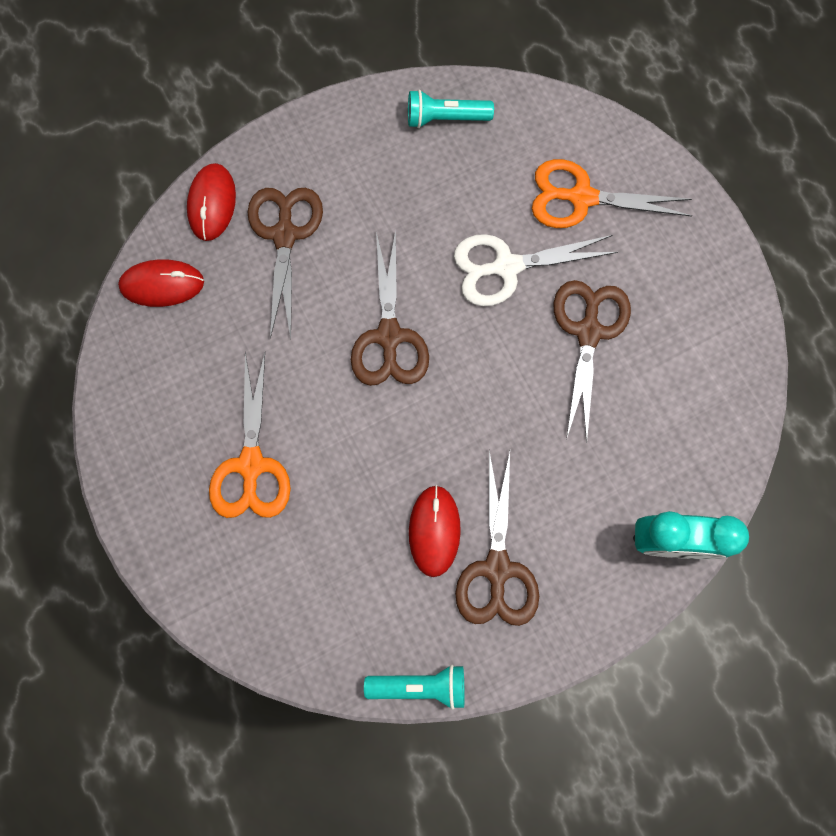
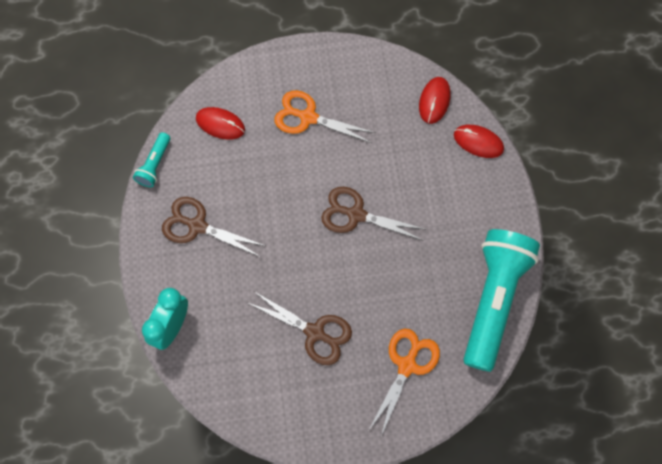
camera: 110 degrees right, 5 degrees down
brown scissors [248,188,323,339] -> none
turquoise flashlight [408,90,494,128] -> turquoise flashlight [464,229,540,372], size x2.30
red mouse [409,485,461,577] -> red mouse moved to [196,107,245,140]
white scissors [454,234,618,306] -> none

